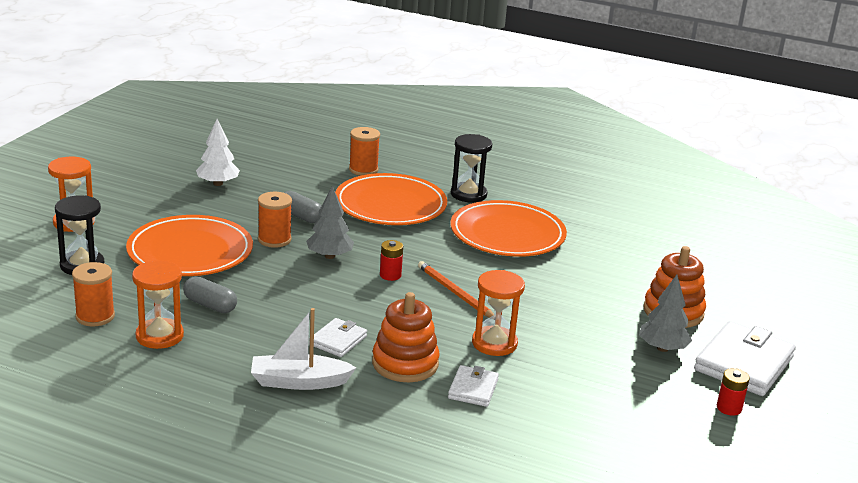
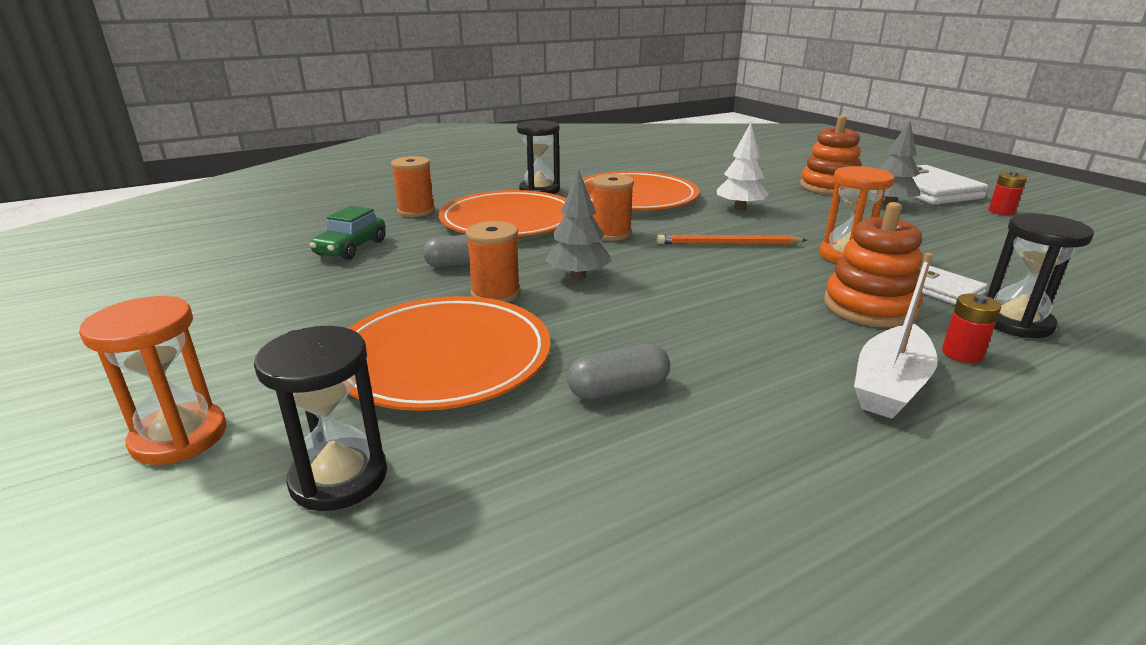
camera: 50 degrees left, 0 degrees up
orange spool [72,262,115,326] -> orange spool moved to [592,174,634,241]
orange hourglass [132,260,184,349] -> none
white tree [196,119,240,186] -> white tree moved to [717,123,769,210]
white wallet [309,318,367,357] -> none
red battery [380,240,403,281] -> red battery moved to [942,294,1001,363]
none -> green car [309,206,385,260]
none -> black hourglass [987,213,1094,338]

